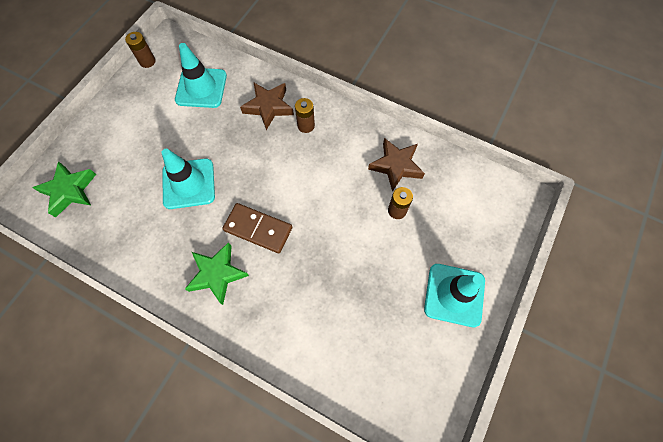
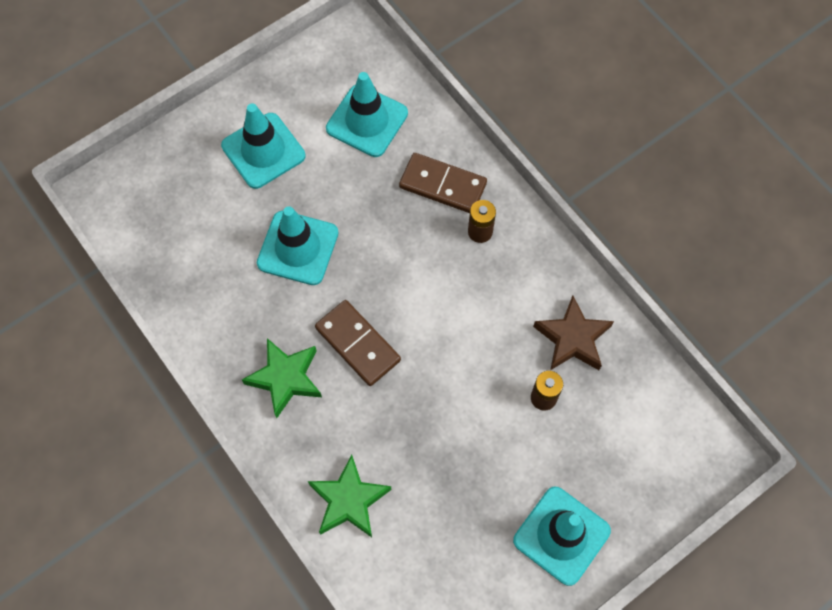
camera: 25 degrees right, 0 degrees up
green star [33,161,96,217] -> green star moved to [308,455,392,537]
brown battery [125,32,156,68] -> none
brown star [240,83,294,130] -> brown domino [399,153,487,213]
none -> turquoise traffic cone [221,104,305,189]

